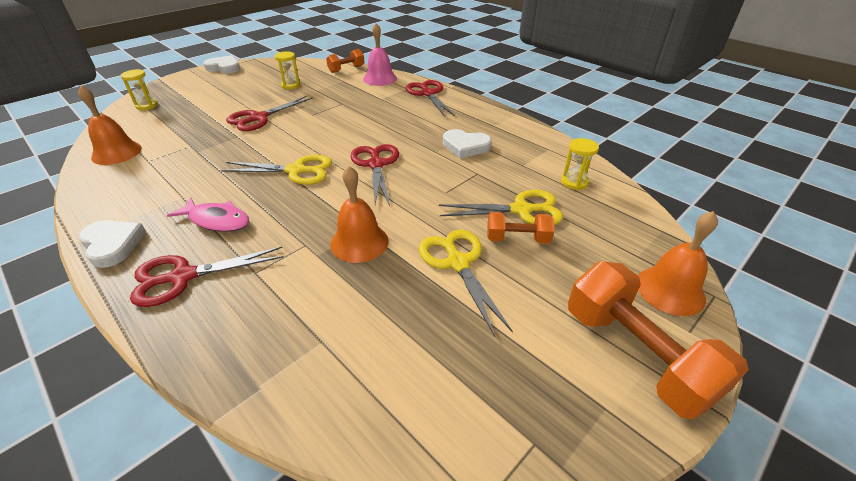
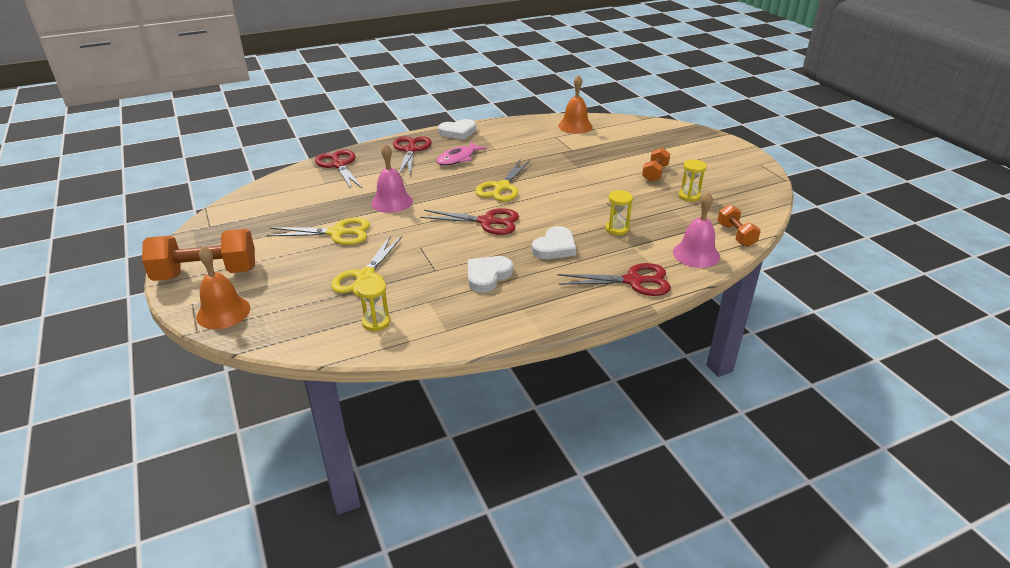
camera: 110 degrees right, 5 degrees down
yellow hourglass [121,69,158,110] -> yellow hourglass moved to [605,190,633,235]
white heart [203,55,240,73] -> white heart moved to [532,226,576,259]
red scissors [226,96,313,131] -> red scissors moved to [315,150,363,189]
orange bell [330,166,389,263] -> pink bell [371,144,413,213]
orange dumbbell [487,212,554,244] -> orange dumbbell moved to [642,147,670,182]

